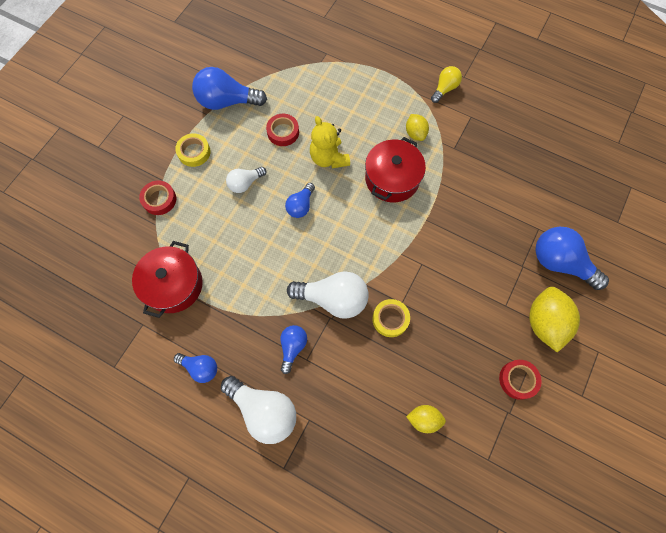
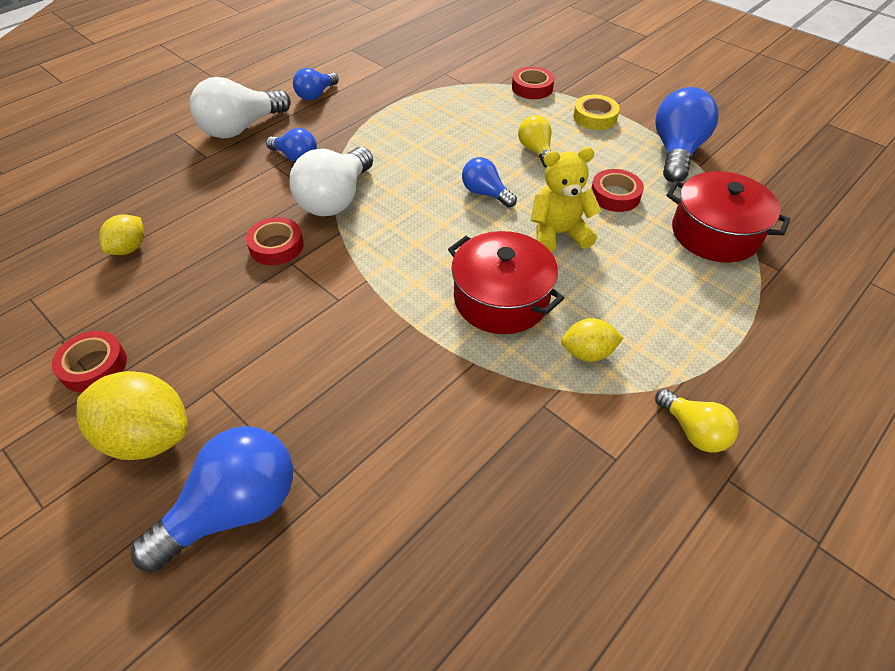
camera: 105 degrees right, 20 degrees down
red pot [132,241,203,318] -> red pot moved to [667,171,790,263]
white light bulb [226,167,267,193] -> yellow light bulb [518,115,552,168]
yellow tape [372,299,410,337] -> red tape [246,217,304,265]

